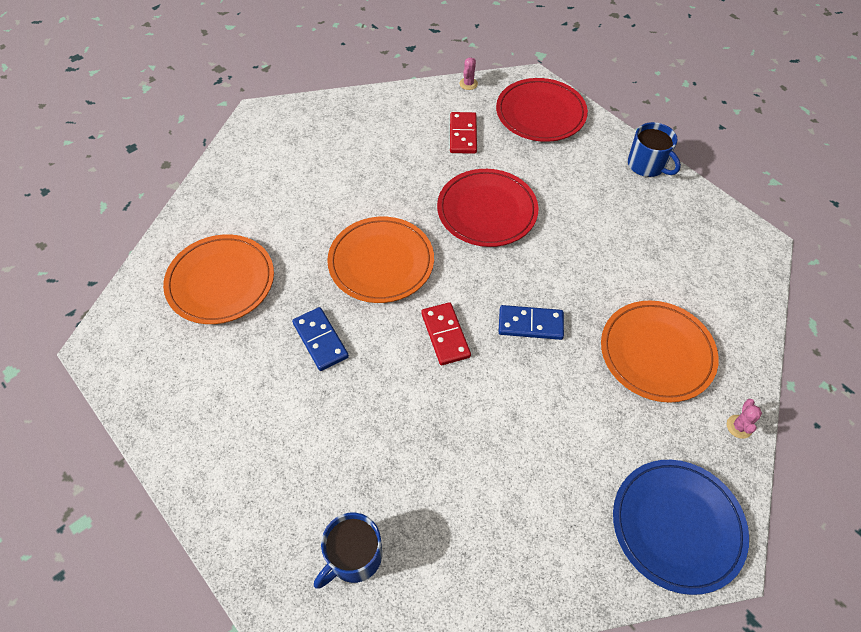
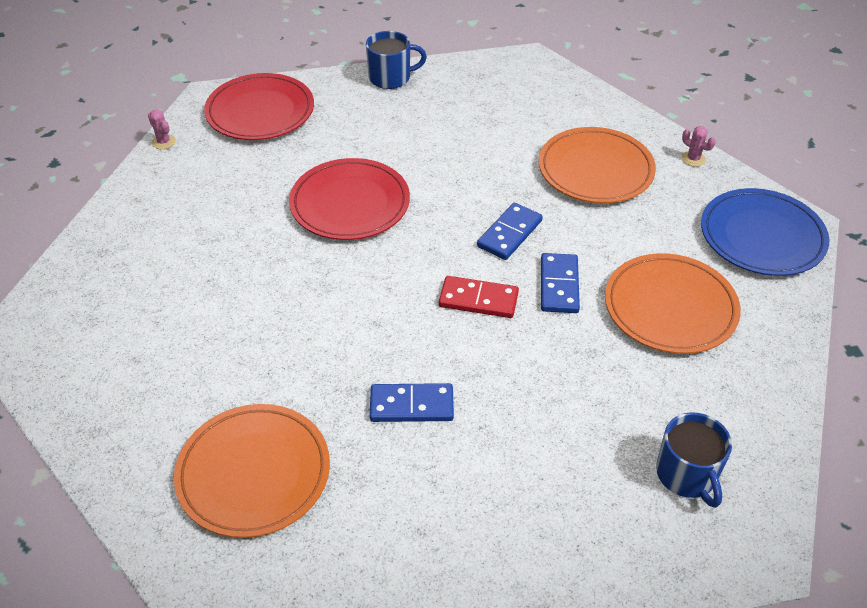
camera: 60 degrees left, 10 degrees down
orange plate [327,217,434,303] -> orange plate moved to [605,253,741,354]
red domino [450,112,477,154] -> none
none -> blue domino [541,253,580,313]

